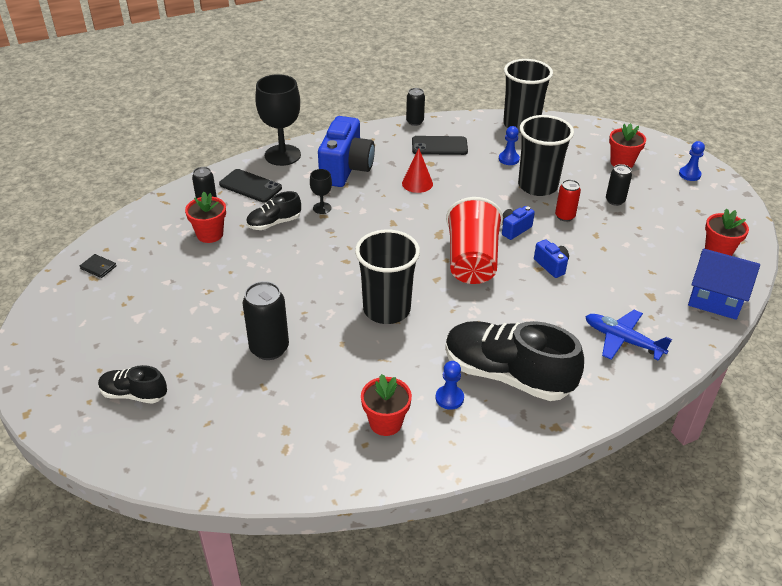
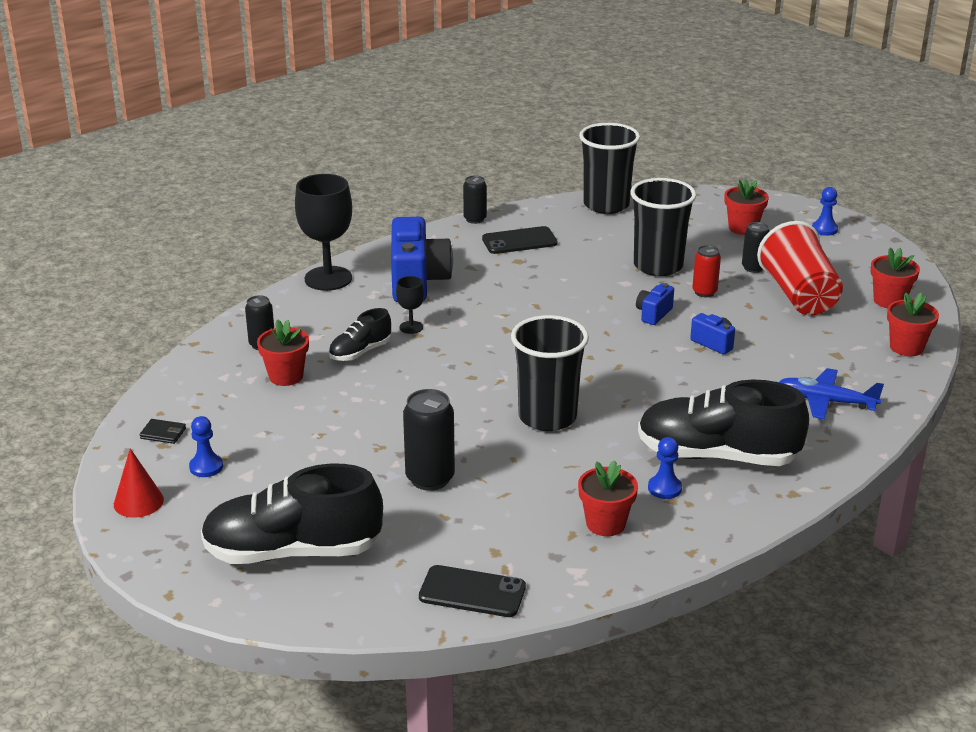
camera: 15 degrees left, 10 degrees down
black shoe [98,365,167,404] -> black shoe [201,464,383,564], size x1.99
black phone [219,169,282,202] -> black phone moved to [419,565,526,617]
red cone [402,149,433,193] -> red cone moved to [114,448,164,518]
red cup [446,197,503,284] -> red cup moved to [757,221,843,315]
blue pawn [499,126,520,165] -> blue pawn moved to [189,416,223,477]
blue house [688,249,760,320] -> red flower pot [887,292,939,356]

